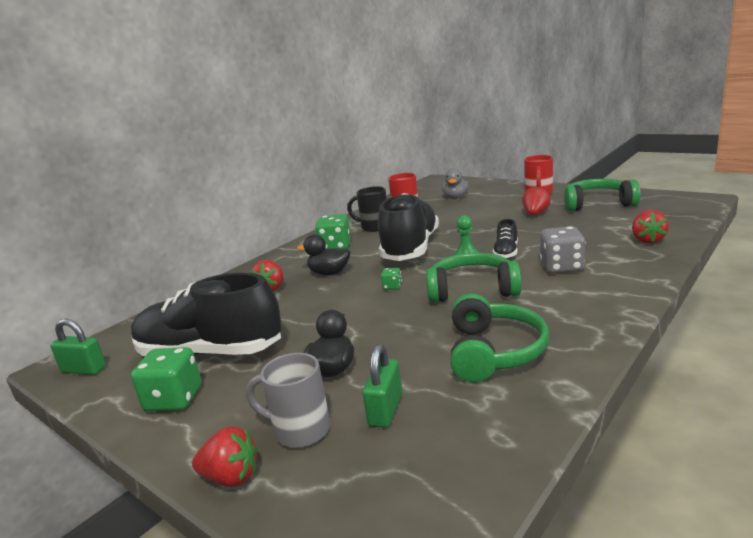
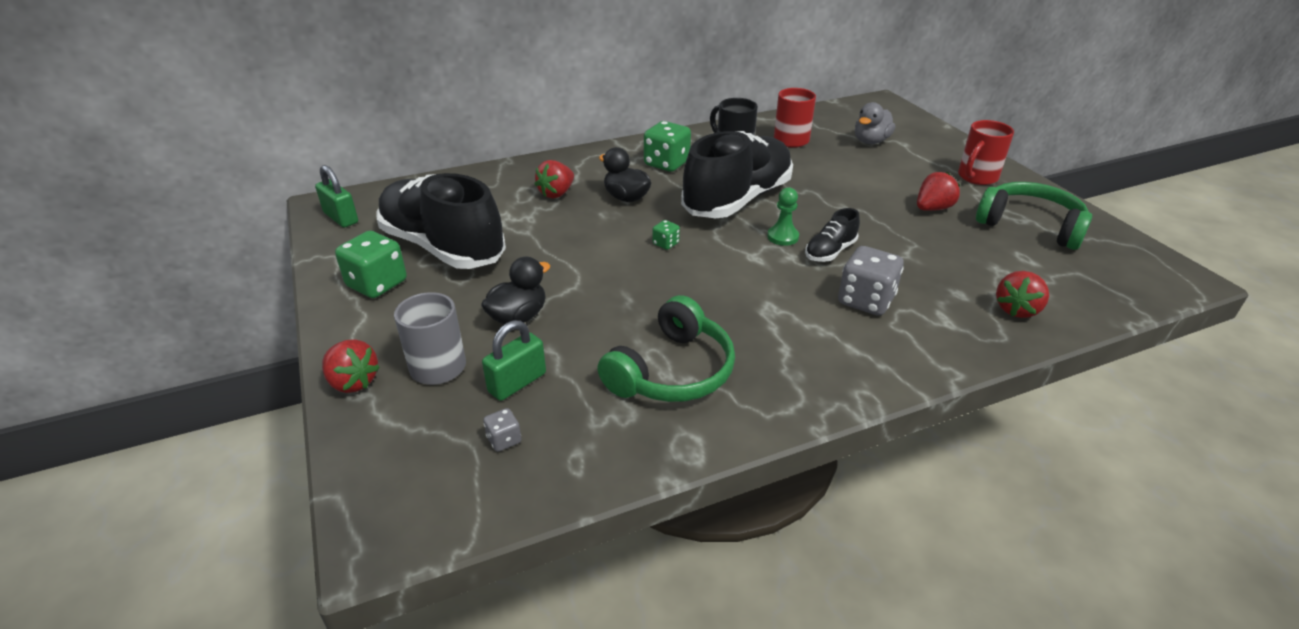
camera: 25 degrees right, 15 degrees up
green headphones [426,253,522,302] -> none
none -> grey dice [483,408,521,452]

